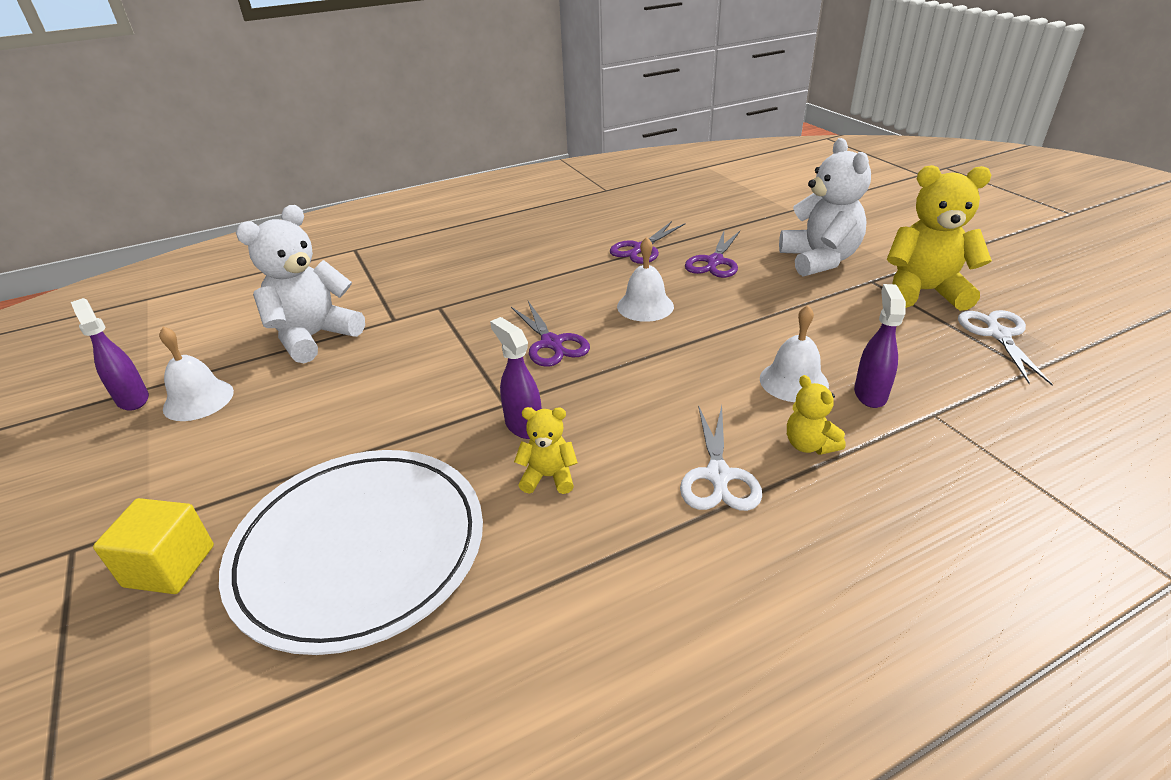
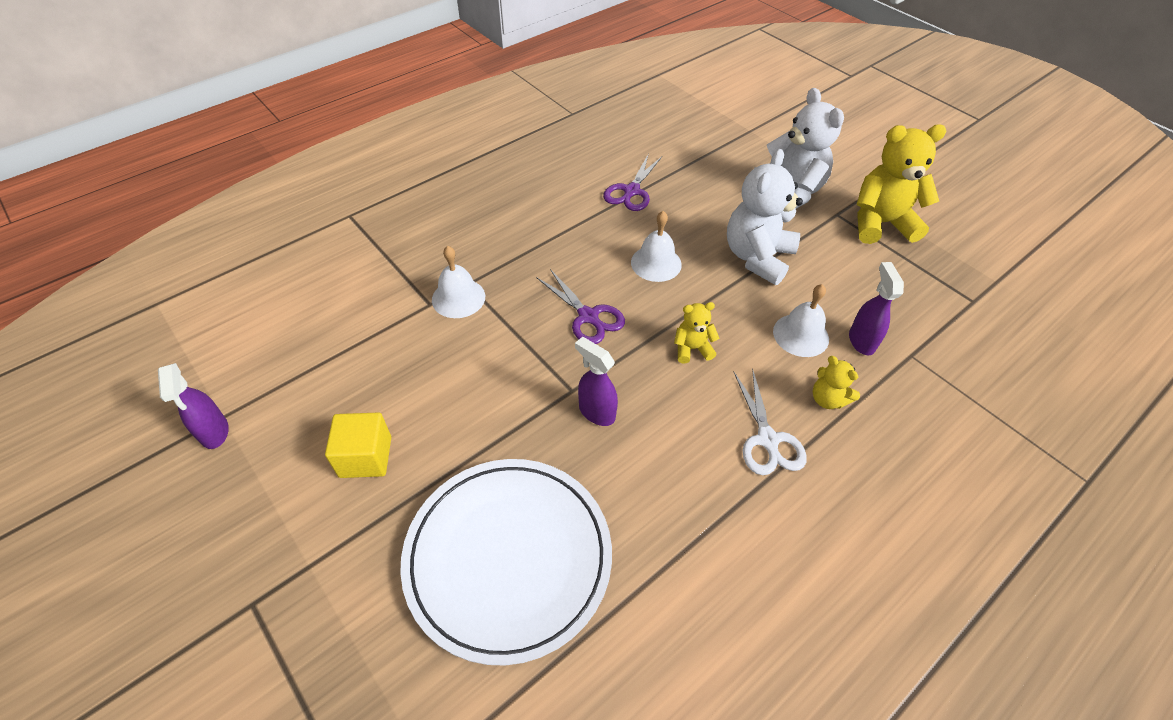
camera: 15 degrees left, 15 degrees up
purple spray bottle [71,298,149,411] -> purple spray bottle turned 150 degrees counterclockwise [158,363,229,449]
yellow cube [93,498,214,594] -> yellow cube moved to [325,412,391,478]
white bell [159,327,234,421] -> white bell moved to [432,246,485,318]
white teddy bear [236,205,365,363] -> white teddy bear moved to [727,149,803,285]
yellow teddy bear [514,407,578,494] -> yellow teddy bear moved to [674,302,719,364]
purple scissors [685,231,740,278] -> none
white scissors [958,310,1053,385] -> none

